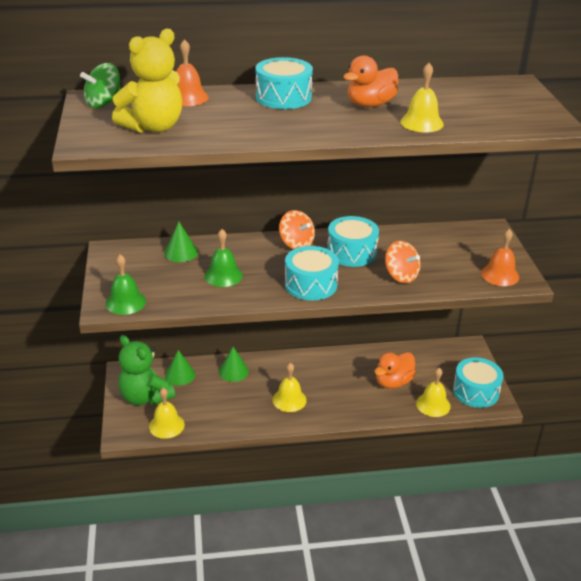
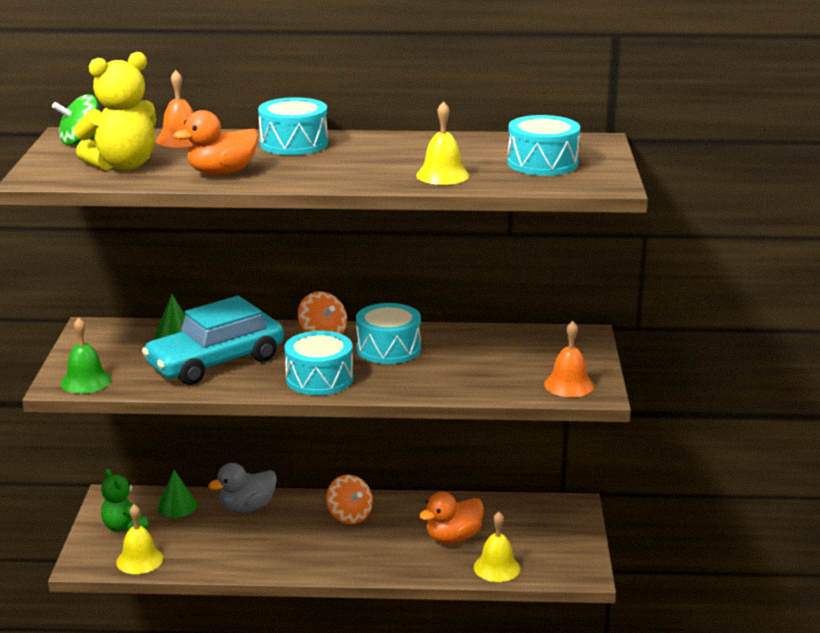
camera: 10 degrees right, 10 degrees down
green teddy bear [118,335,175,405] -> green teddy bear [101,469,148,532], size x0.66
green bell [205,229,243,287] -> turquoise car [142,296,284,385]
green cone [219,347,249,382] -> grey duck [208,463,277,513]
yellow bell [273,363,307,412] -> none
orange duck [344,55,398,107] -> orange duck moved to [173,110,258,175]
orange spinning top [385,241,420,283] -> orange spinning top moved to [326,475,373,524]
turquoise drum [453,357,504,408] -> turquoise drum moved to [507,115,580,176]

